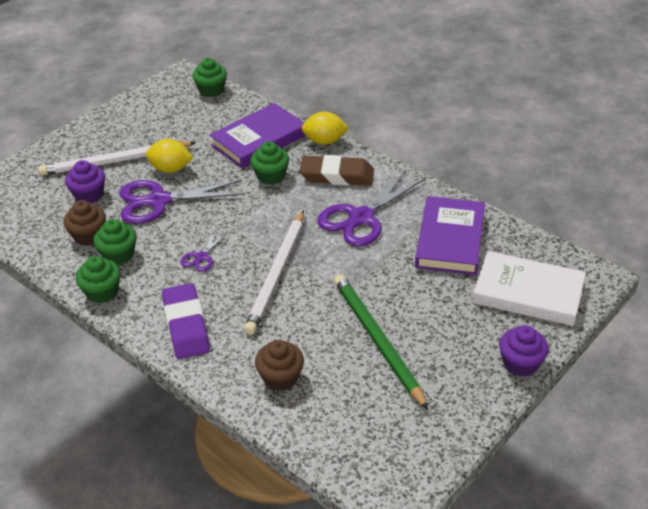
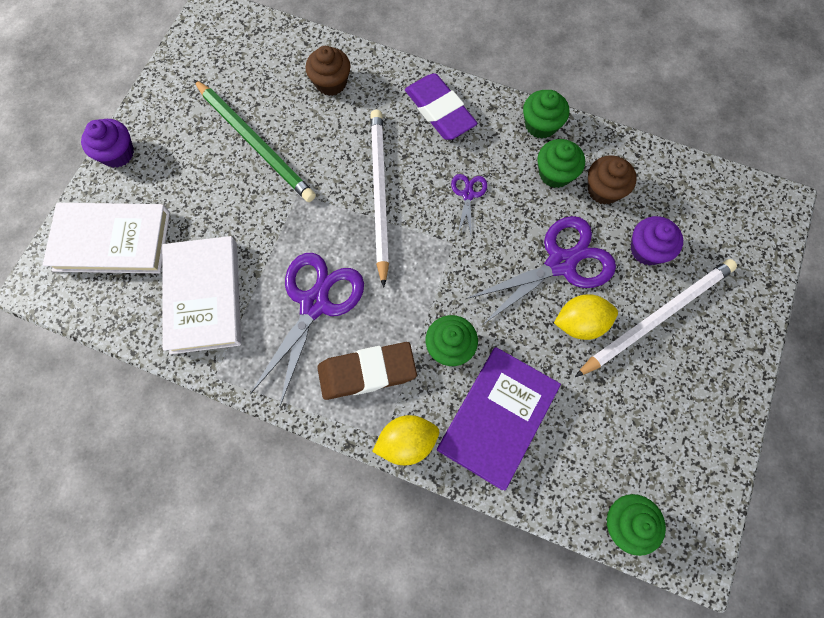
camera: 160 degrees right, 30 degrees up
purple book [415,196,485,275] -> white book [162,236,241,354]

